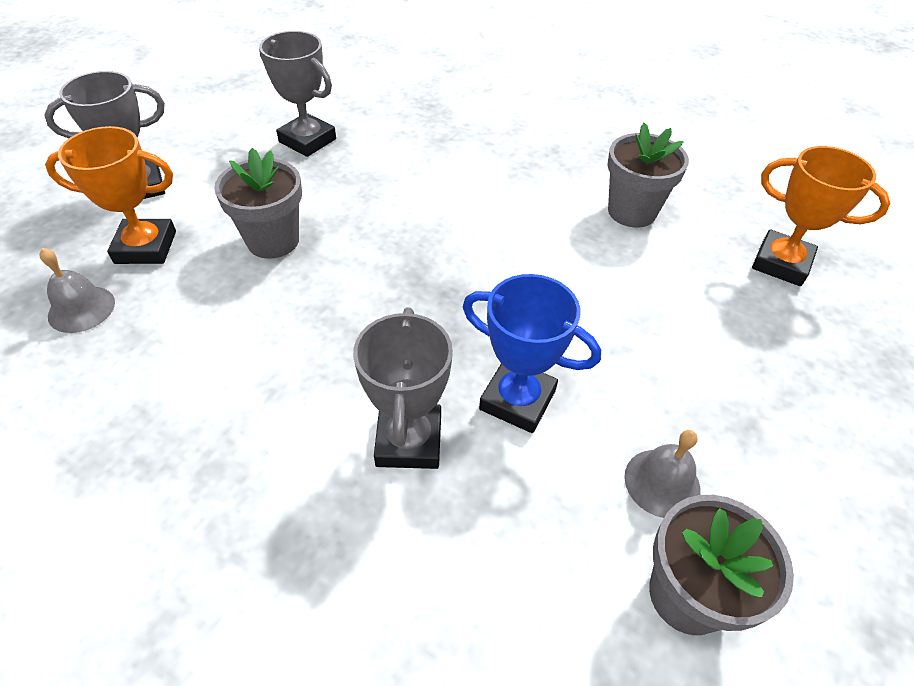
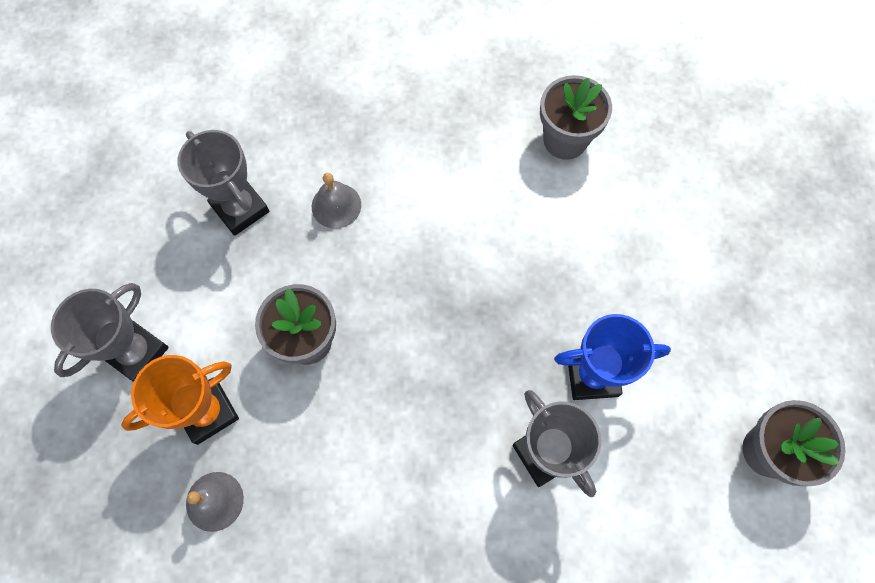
camera: 30 degrees left, 20 degrees up
grey trophy [259,31,336,157] -> grey trophy turned 45 degrees clockwise [177,130,269,236]
grey bell [624,430,700,518] -> grey bell moved to [312,173,361,229]
orange trophy [752,146,890,286] -> none

